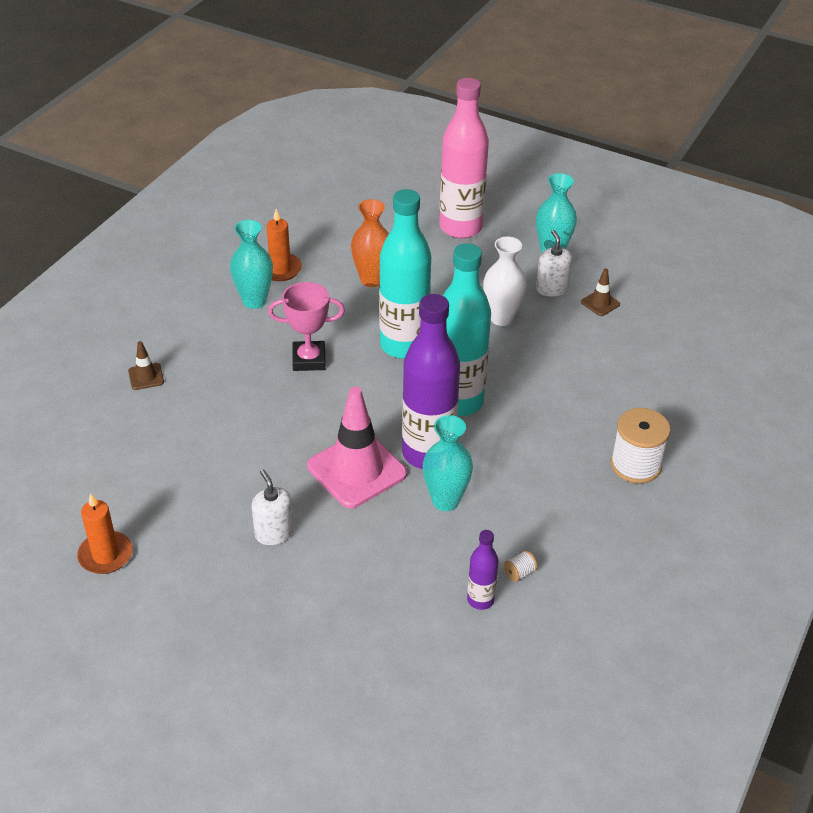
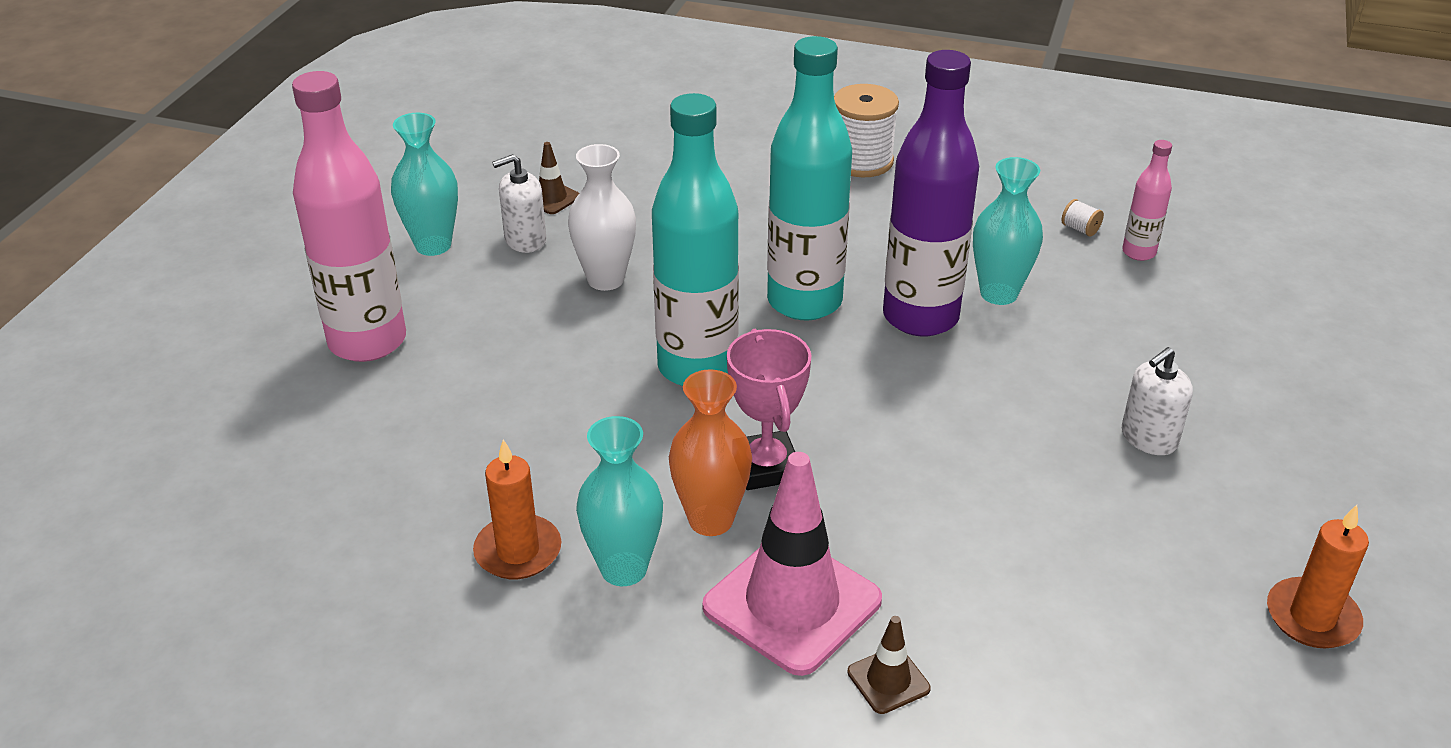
camera: 100 degrees left, 5 degrees down
pink traffic cone [307,386,407,508] -> pink traffic cone moved to [702,452,882,676]
orange vase [351,199,389,287] -> orange vase moved to [669,369,752,536]
purple bottle [467,530,499,610] -> pink bottle [1122,140,1172,261]

